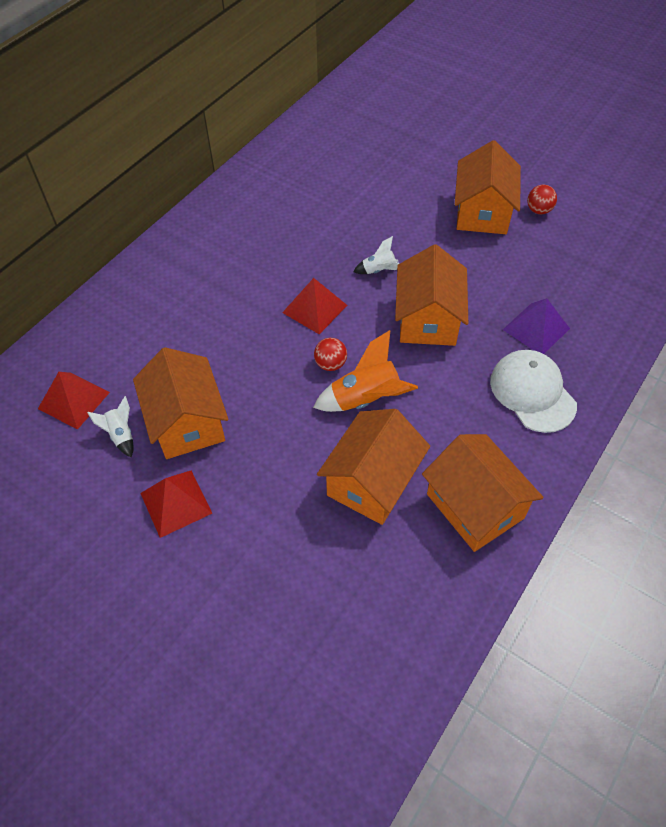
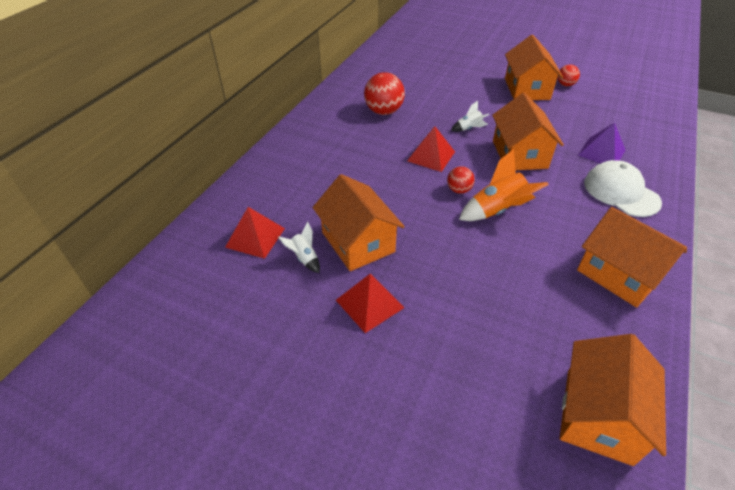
camera: 10 degrees left, 10 degrees down
orange house [317,409,430,525] -> orange house moved to [560,334,666,466]
none -> red ball [364,72,405,115]

